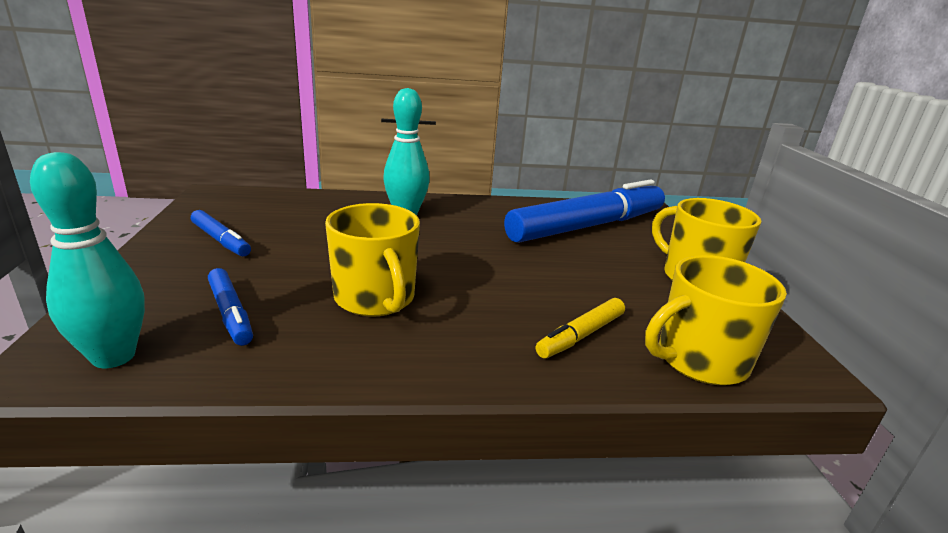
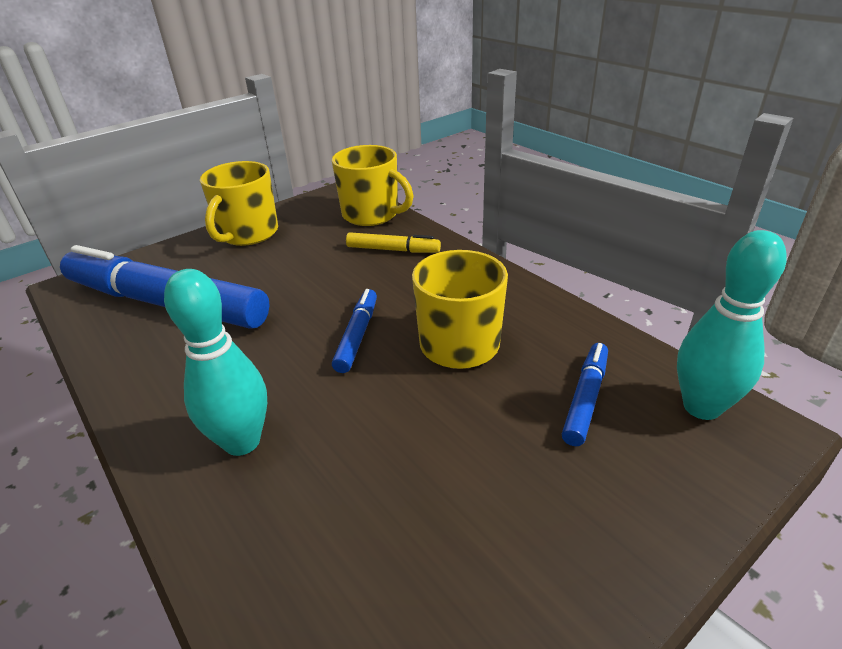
camera: 120 degrees left, 10 degrees up
blue marker [191,210,251,256] -> blue marker moved to [332,289,377,373]

